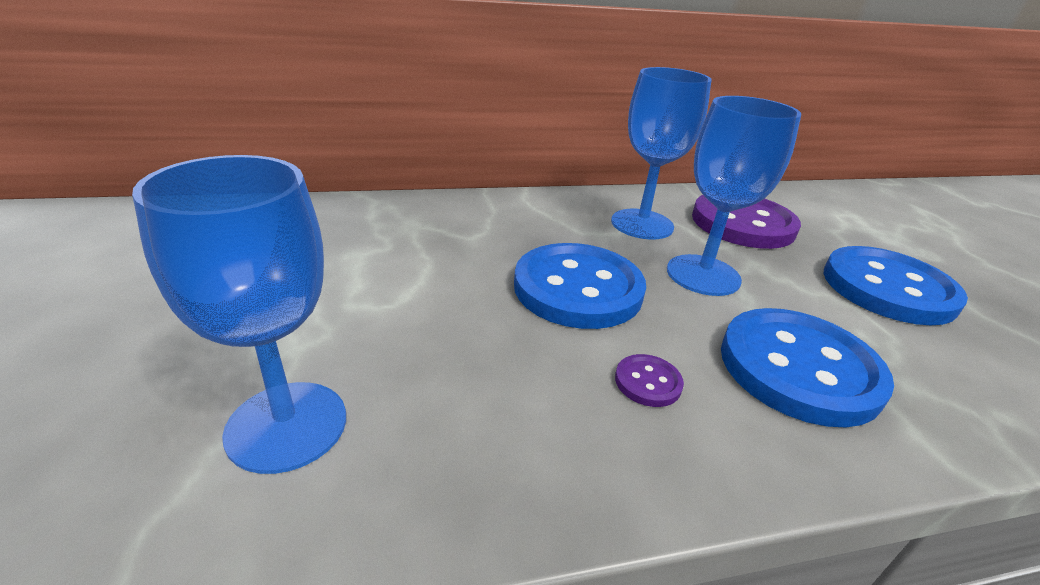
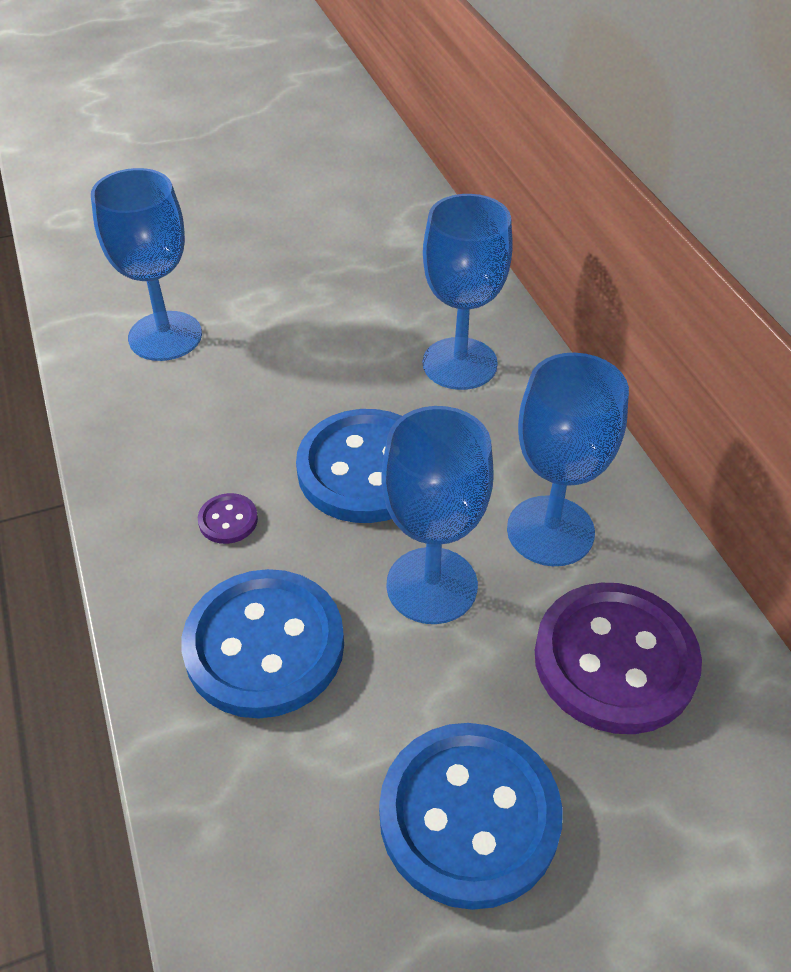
camera: 85 degrees right, 15 degrees up
none -> blue goblet [423,194,513,390]

